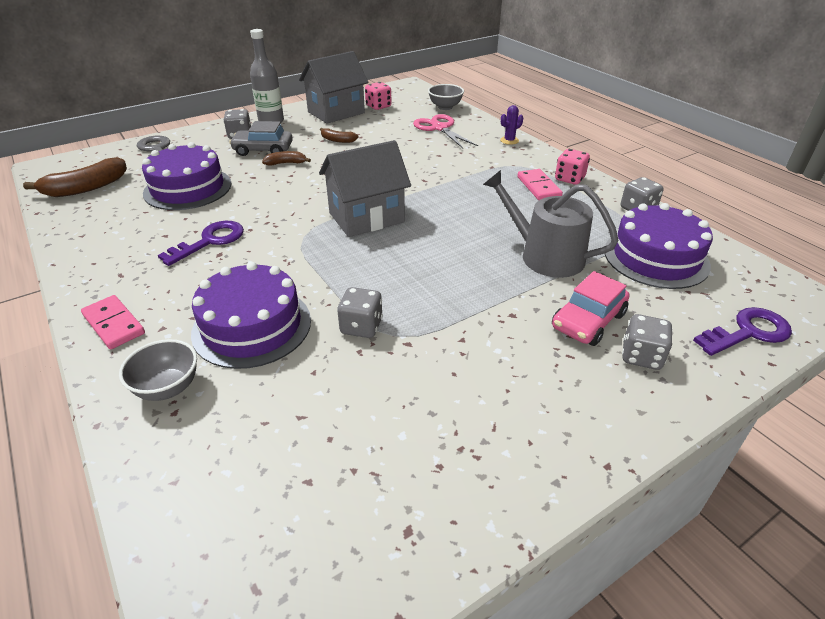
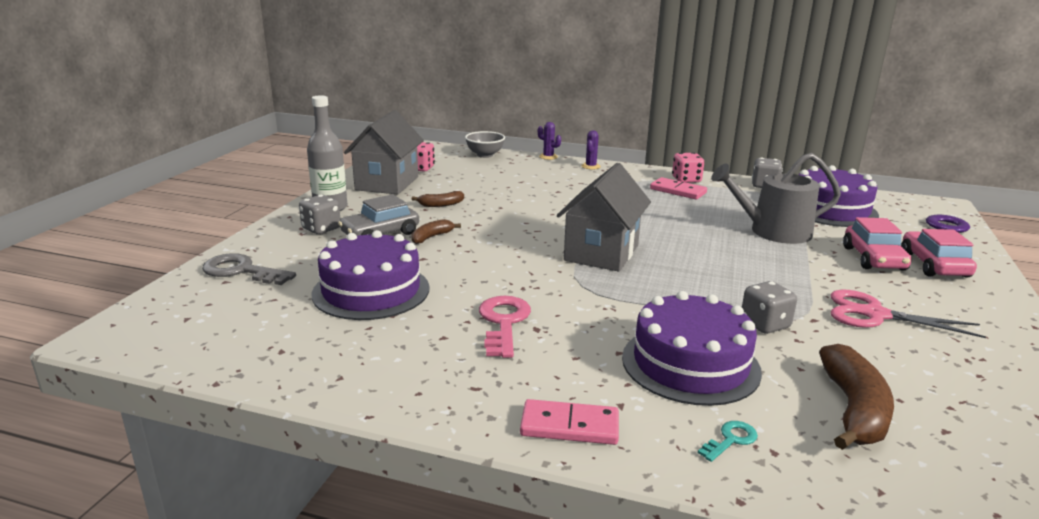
camera: 40 degrees left, 15 degrees down
brown banana [23,157,127,197] -> brown banana moved to [819,344,894,450]
grey bowl [119,339,197,401] -> turquoise key [698,421,758,462]
purple key [158,221,244,266] -> pink key [479,296,531,358]
pink scissors [413,114,478,148] -> pink scissors moved to [831,290,986,338]
grey dice [622,314,673,370] -> pink car [901,229,977,278]
none -> purple cactus [538,122,561,160]

